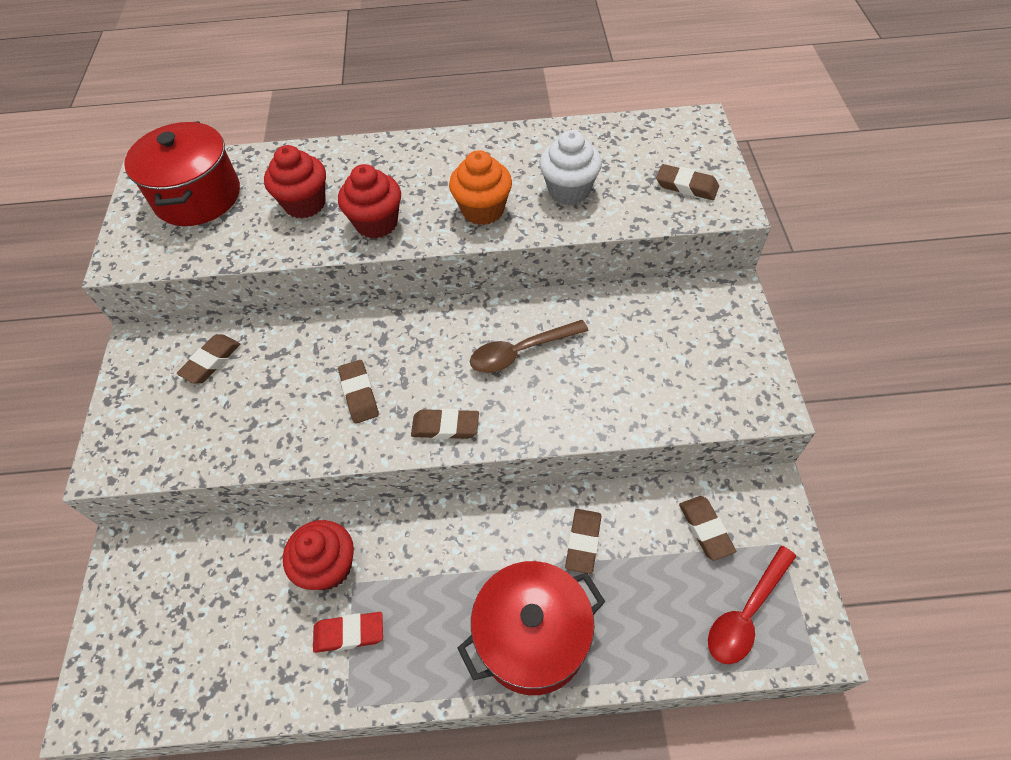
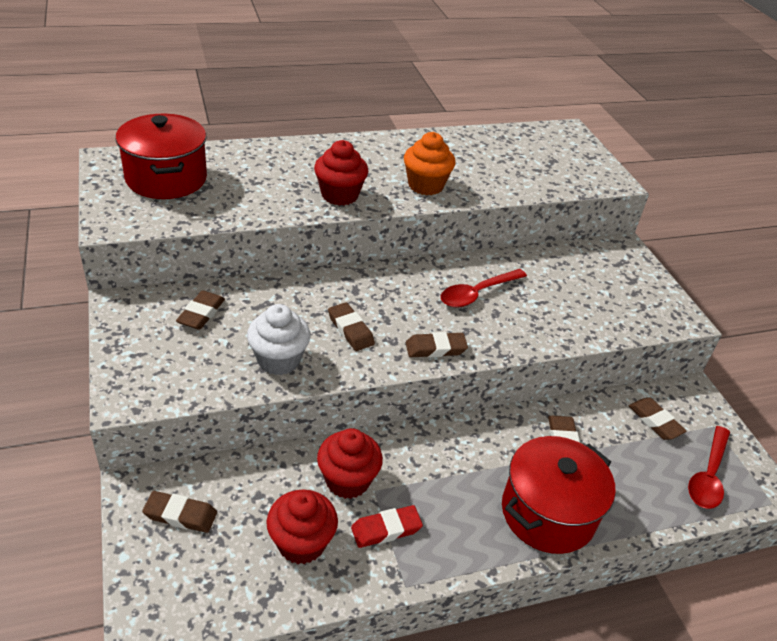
camera: 20 degrees left, 15 degrees down
red cupcake [264,145,326,219] -> red cupcake moved to [266,490,338,564]
brown spoon [470,320,589,373] -> red spoon [441,269,527,308]
white cupcake [539,130,602,205] -> white cupcake moved to [247,304,311,375]
brown eraser [656,164,719,200] -> brown eraser moved to [142,491,217,533]

